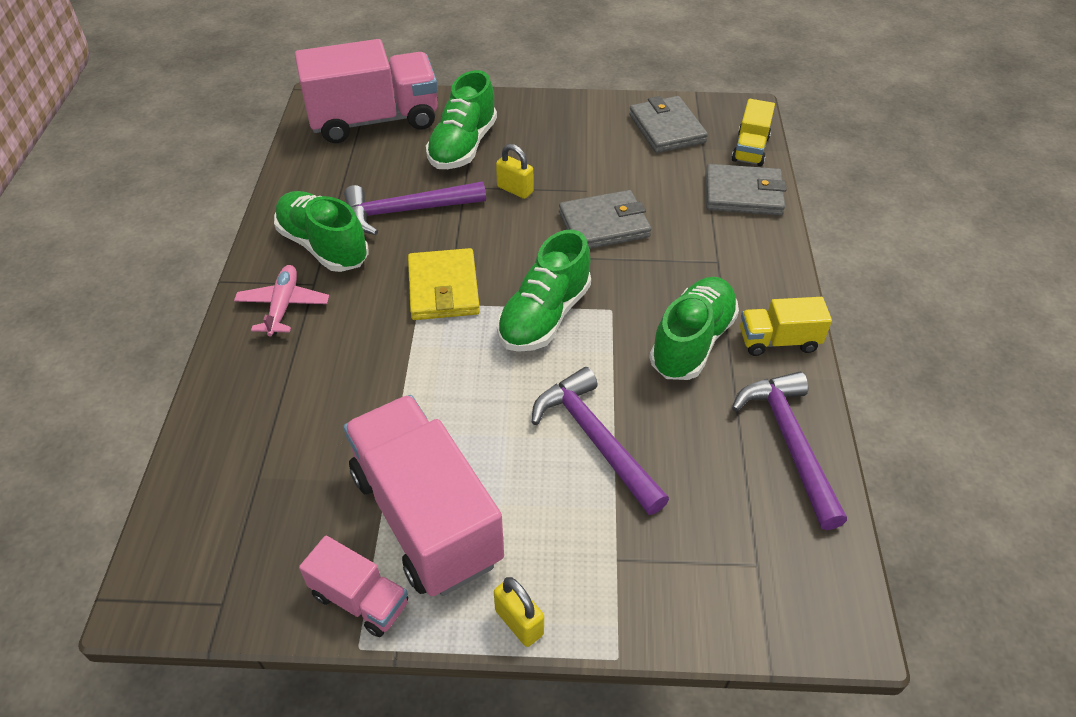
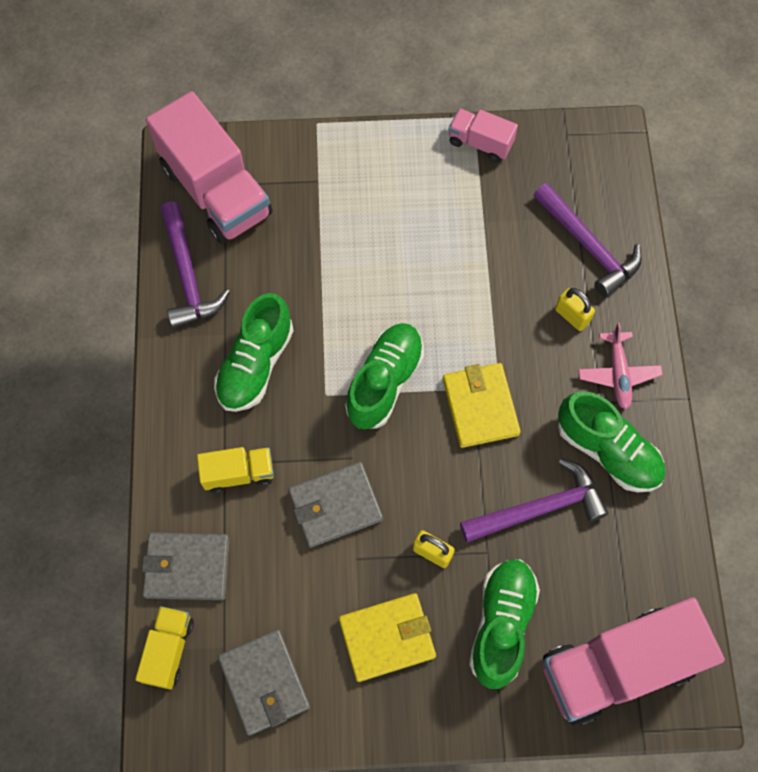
camera: 175 degrees right, 20 degrees up
pink truck [343,395,504,596] -> pink truck moved to [146,91,273,244]
yellow padlock [494,577,544,647] -> yellow padlock moved to [555,288,595,331]
purple hammer [532,367,669,515] -> purple hammer moved to [534,183,642,297]
yellow truck [740,297,832,356] -> yellow truck moved to [197,447,274,493]
none -> yellow wallet [339,593,436,682]

